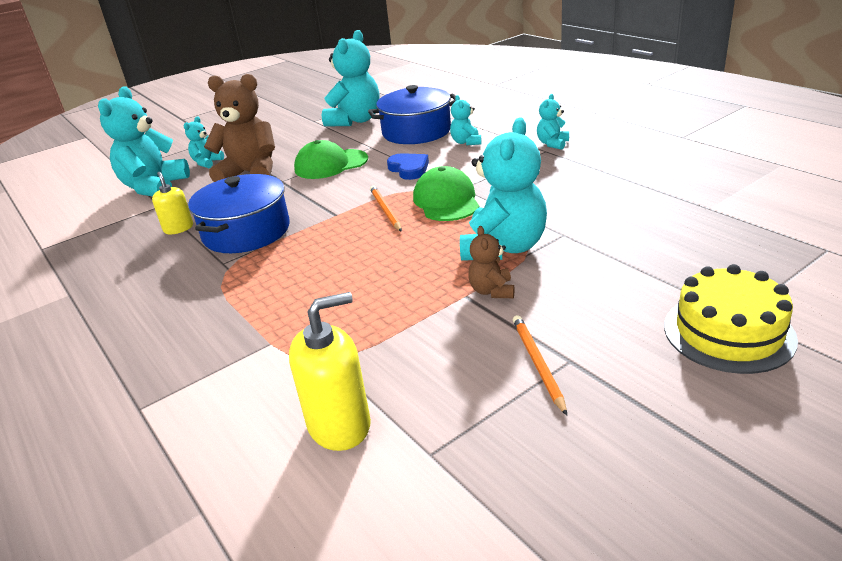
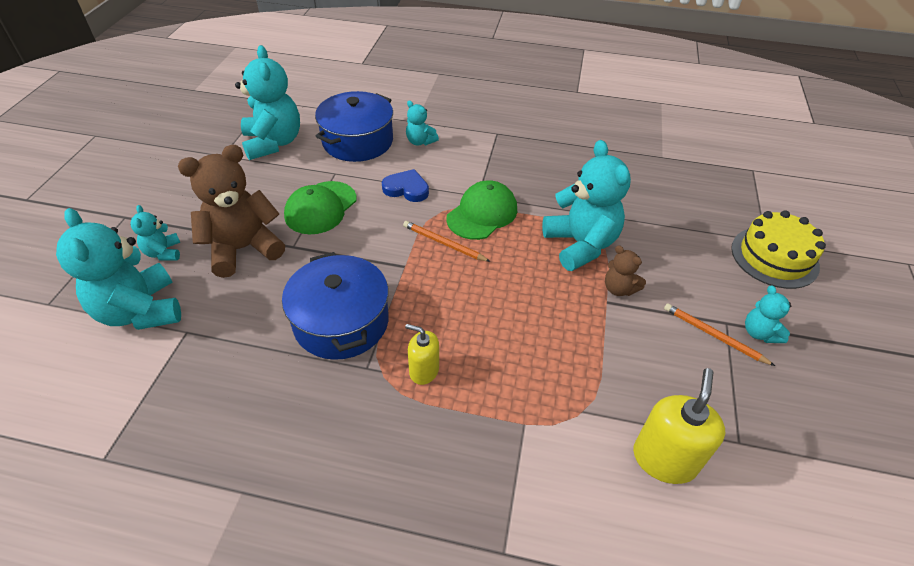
camera: 45 degrees left, 15 degrees up
yellow soap dispenser [152,172,193,234] -> yellow soap dispenser moved to [405,324,439,385]
green cap [413,166,479,221] -> green cap turned 90 degrees clockwise [446,180,517,240]
turquoise teddy bear [537,94,569,150] -> turquoise teddy bear moved to [745,285,791,343]

